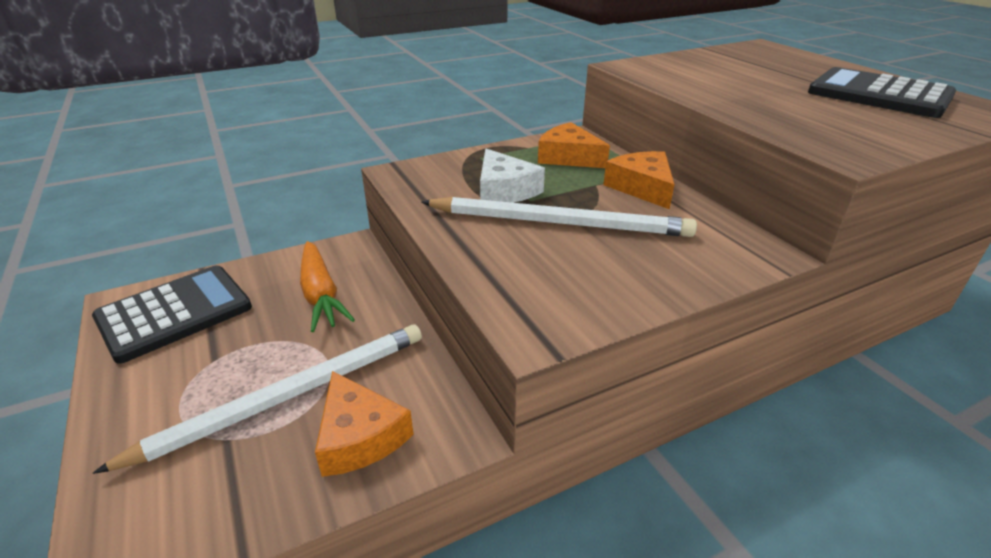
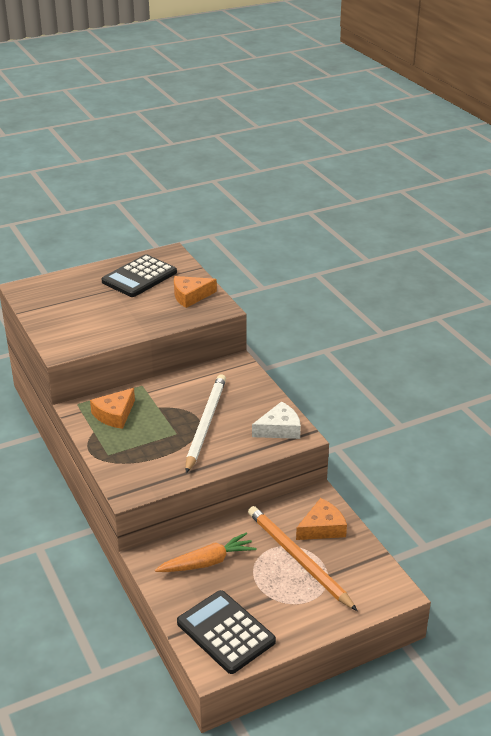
camera: 90 degrees left, 0 degrees up
white pencil [93,324,422,474] -> orange pencil [248,506,358,611]
white cheese [480,149,545,203] -> white cheese moved to [252,401,301,439]
orange cheese [603,151,675,209] -> orange cheese moved to [174,276,217,308]

